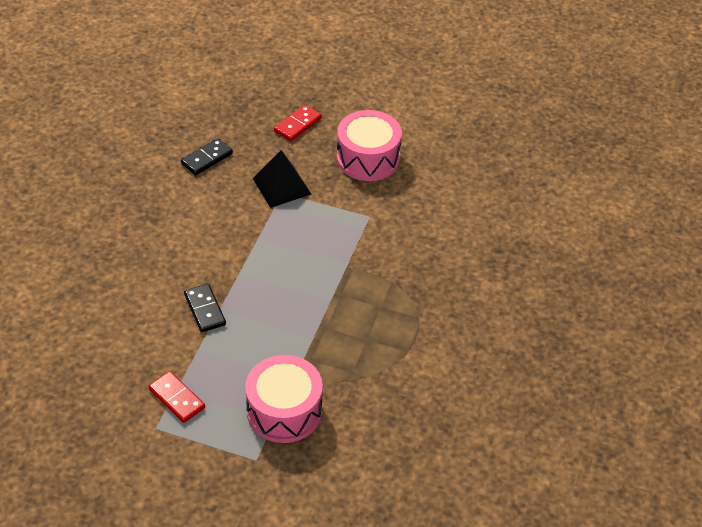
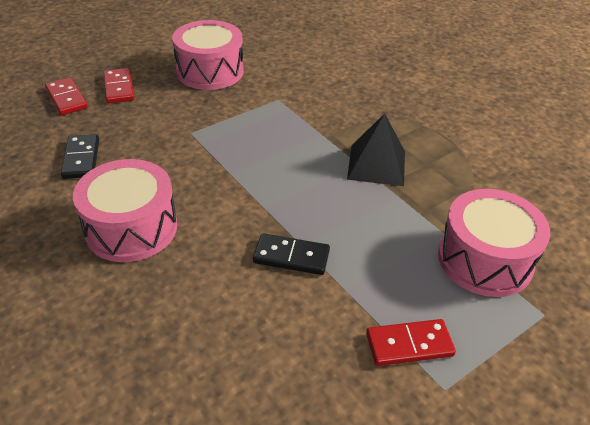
camera: 55 degrees left, 5 degrees down
black pyramid [253,150,311,208] -> black pyramid moved to [347,113,405,186]
none -> red domino [45,77,88,115]
none -> pink drum [73,159,177,262]

